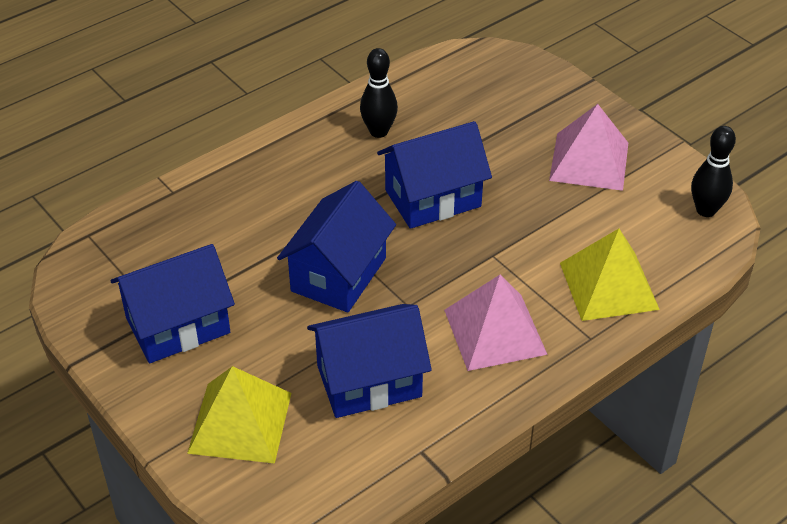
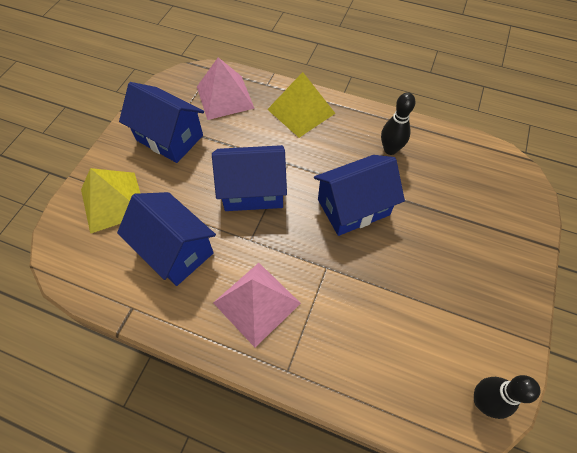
camera: 60 degrees right, 15 degrees up
blue house [377,121,492,229] -> blue house turned 60 degrees counterclockwise [314,155,405,236]
pink pyramid [549,104,628,191] -> pink pyramid moved to [197,57,254,120]
yellow pyramid [560,229,660,321] -> yellow pyramid moved to [267,72,335,138]

